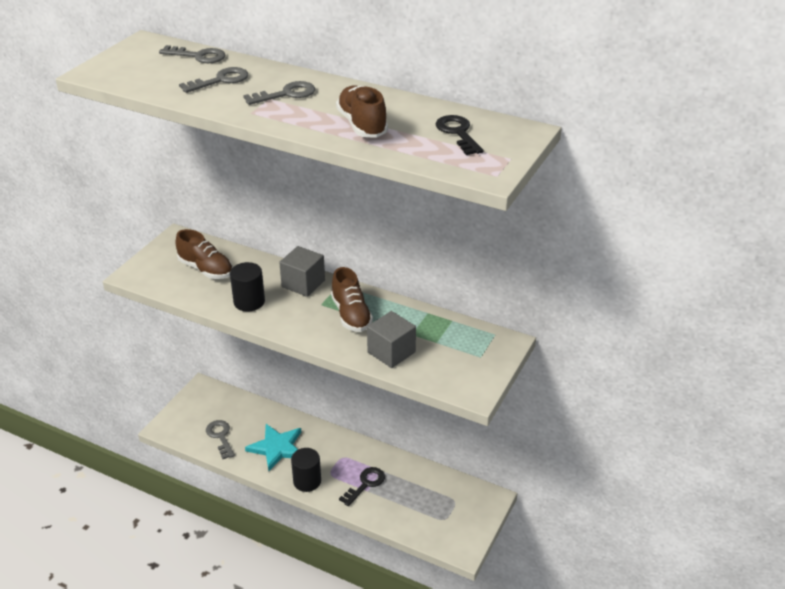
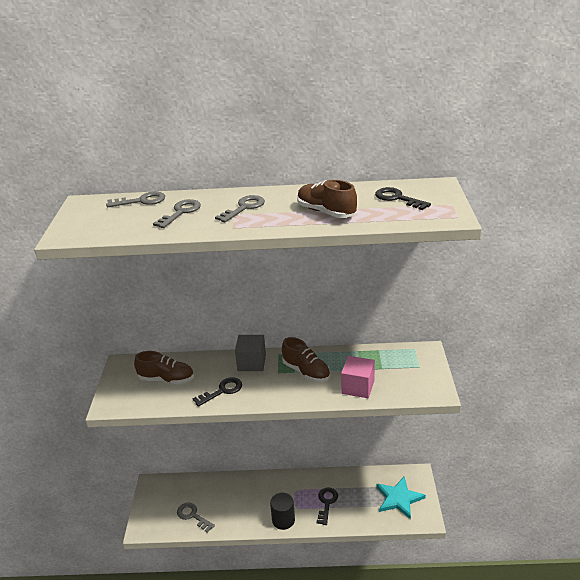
camera: 25 degrees left, 5 degrees down
black cylinder [230,262,265,312] -> black key [193,377,242,407]
turquoise star [245,424,301,471] -> turquoise star moved to [376,476,426,519]
grey cube [367,311,416,368] -> pink cube [341,356,375,398]

